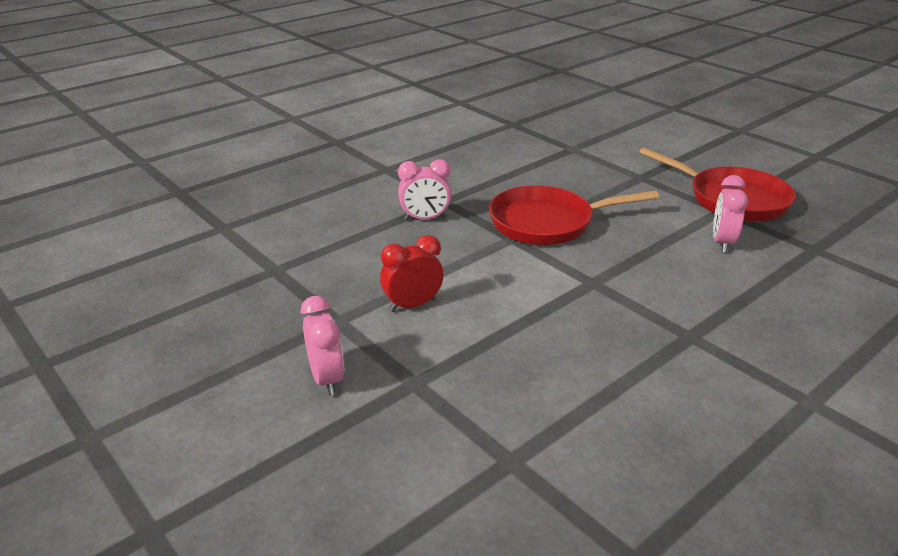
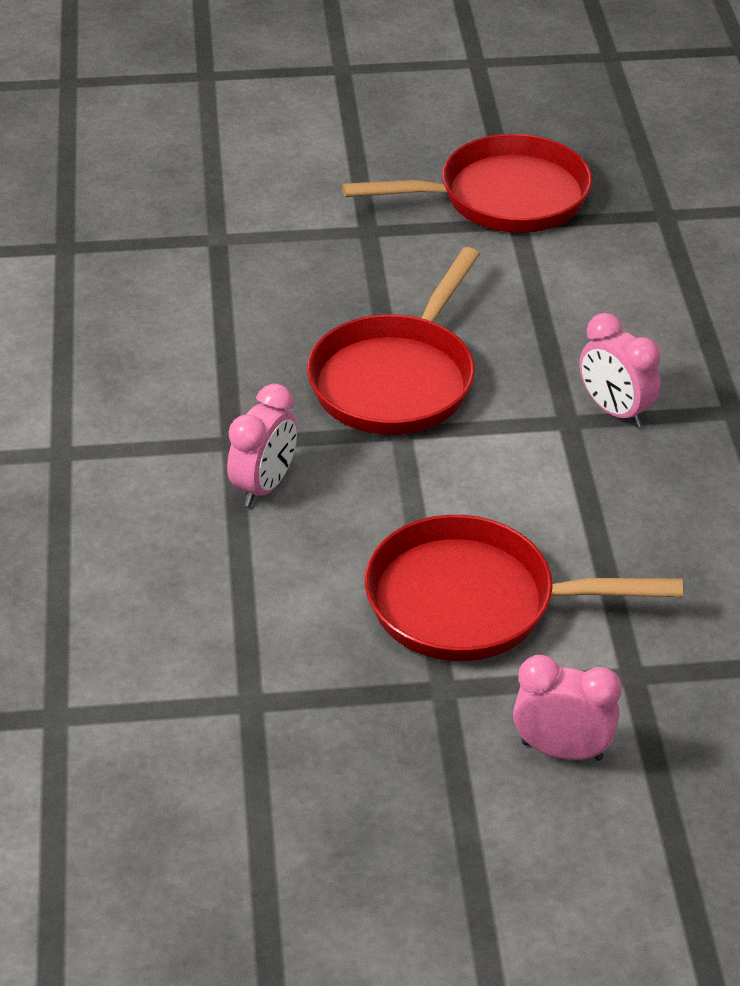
camera: 55 degrees left, 10 degrees up
red clock [380,235,444,312] -> red pan [365,515,683,661]
pink clock [713,175,748,253] -> pink clock moved to [579,313,661,427]

